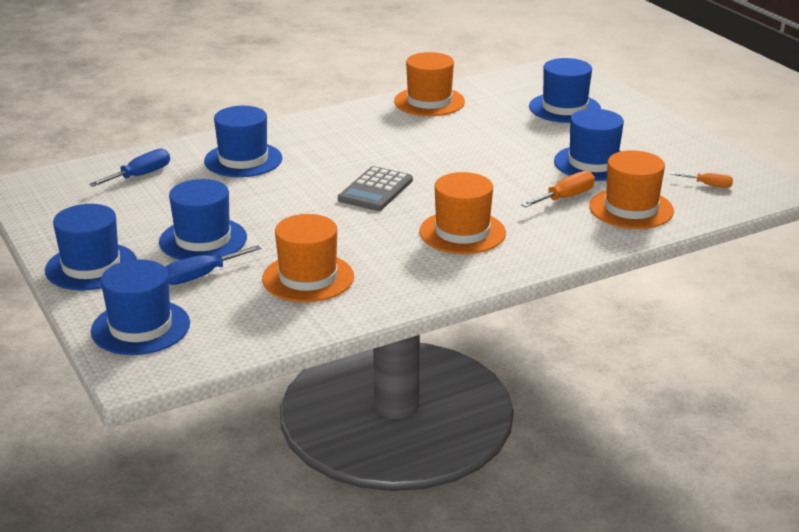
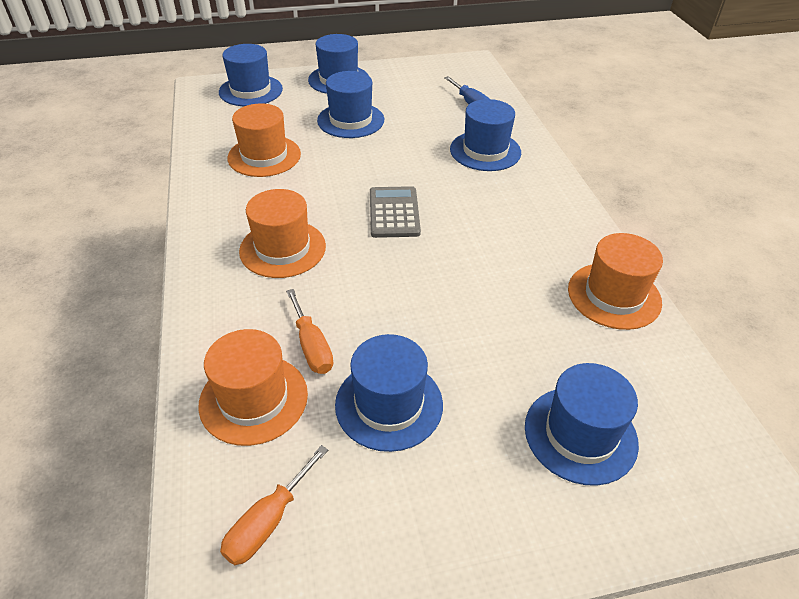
camera: 105 degrees right, 15 degrees up
blue screwdriver [165,245,261,285] -> none
grey calculator [338,166,413,211] -> grey calculator turned 45 degrees clockwise [370,186,421,238]
orange screwdriver [671,172,733,188] -> orange screwdriver [220,445,328,565], size x1.53

